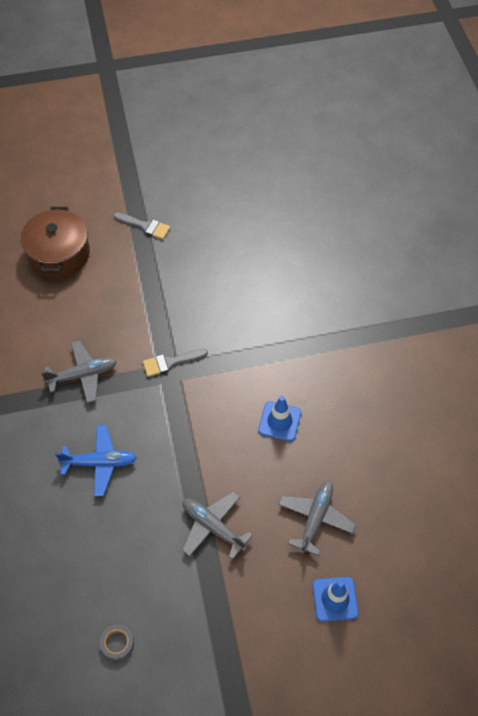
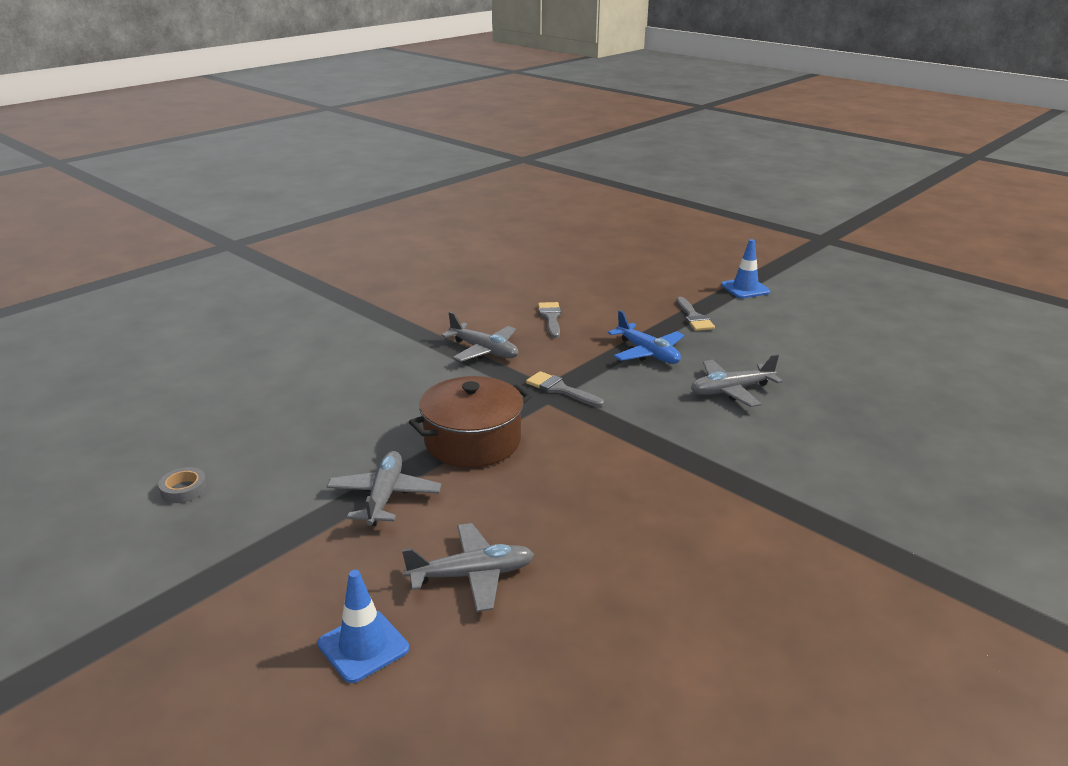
camera: 55 degrees right, 30 degrees down
brown pot [20,207,90,278] -> brown pot moved to [409,376,532,467]
blue plane [55,425,137,496] -> blue plane moved to [608,310,684,364]
blue traffic cone [258,396,301,441] -> blue traffic cone moved to [721,239,771,298]
none -> grey brush [538,302,561,338]
none -> grey plane [691,354,783,407]

